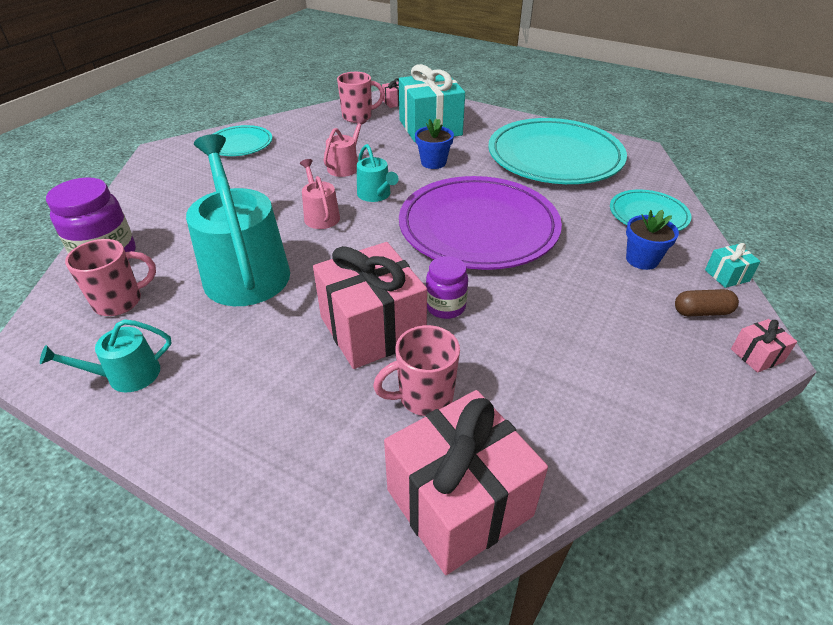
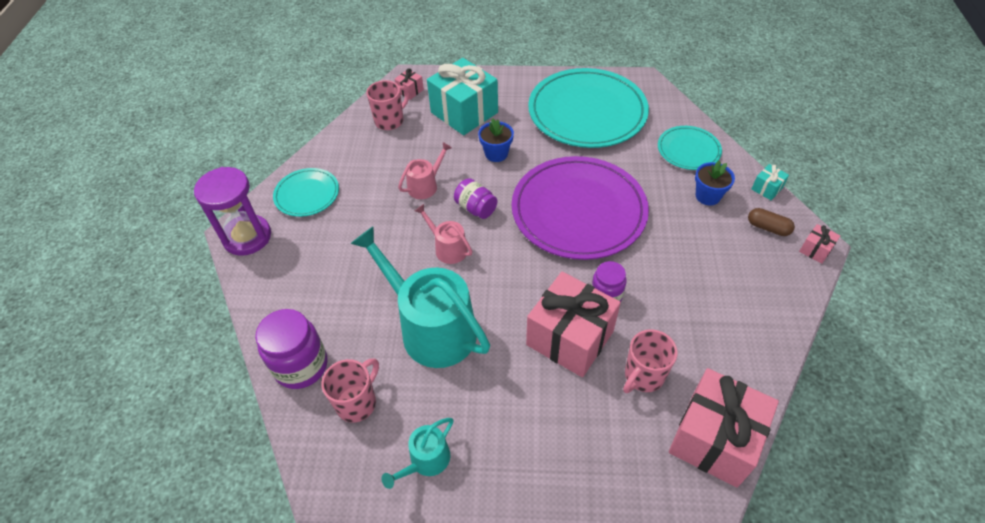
camera: 25 degrees left, 10 degrees up
pink watering can [324,116,367,177] -> pink watering can turned 45 degrees clockwise [398,142,452,199]
turquoise watering can [357,144,399,202] -> purple jar [454,178,497,219]
brown capsule [675,289,739,316] -> brown capsule turned 60 degrees clockwise [748,208,795,236]
none -> purple hourglass [194,167,271,256]

